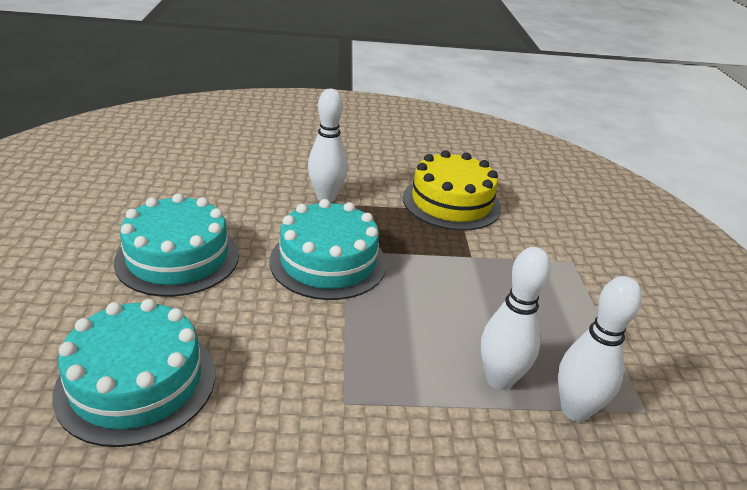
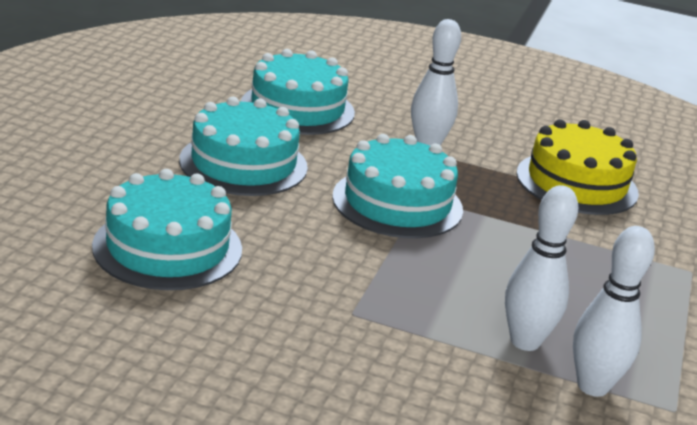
camera: 20 degrees right, 5 degrees down
none -> turquoise cake [241,49,355,135]

